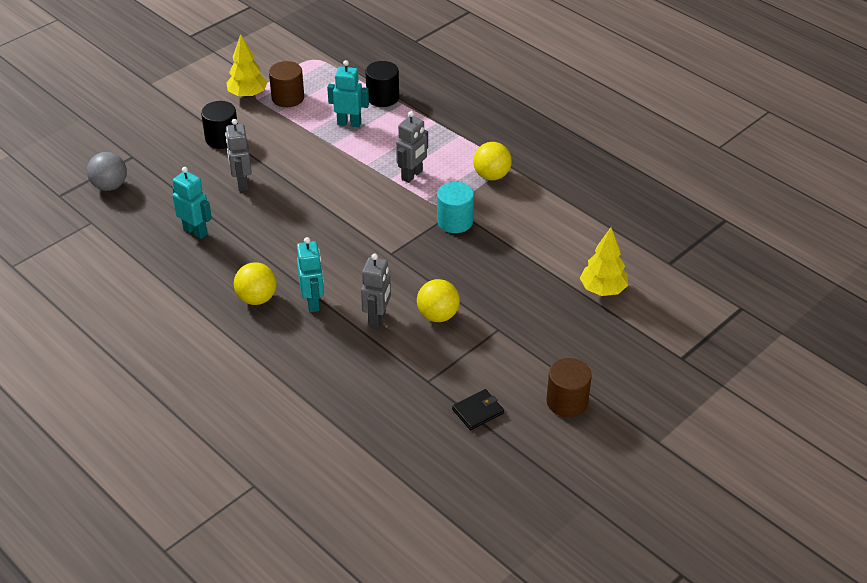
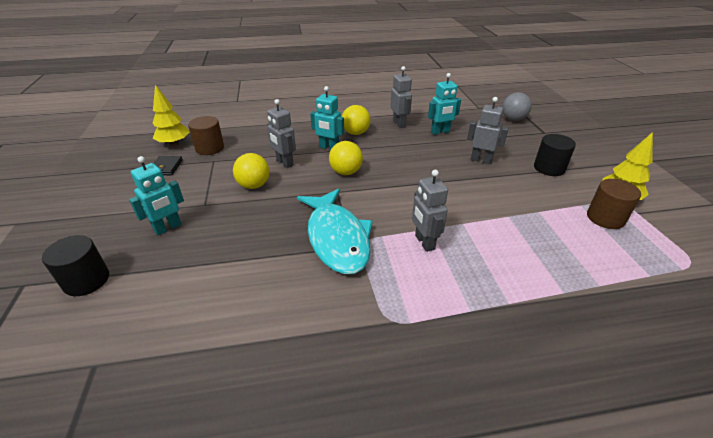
camera: 125 degrees right, 5 degrees down
turquoise robot [327,60,369,127] -> turquoise robot moved to [129,156,184,235]
black cylinder [366,61,399,107] -> black cylinder moved to [42,235,109,296]
turquoise cylinder [437,182,474,233] -> turquoise fish [297,189,373,274]
yellow ball [473,142,512,180] -> yellow ball moved to [329,141,363,175]
brown cylinder [546,358,592,417] -> brown cylinder moved to [188,116,224,155]
yellow tree [580,227,628,296] -> yellow tree moved to [153,85,189,146]
none -> grey robot [390,66,412,128]

